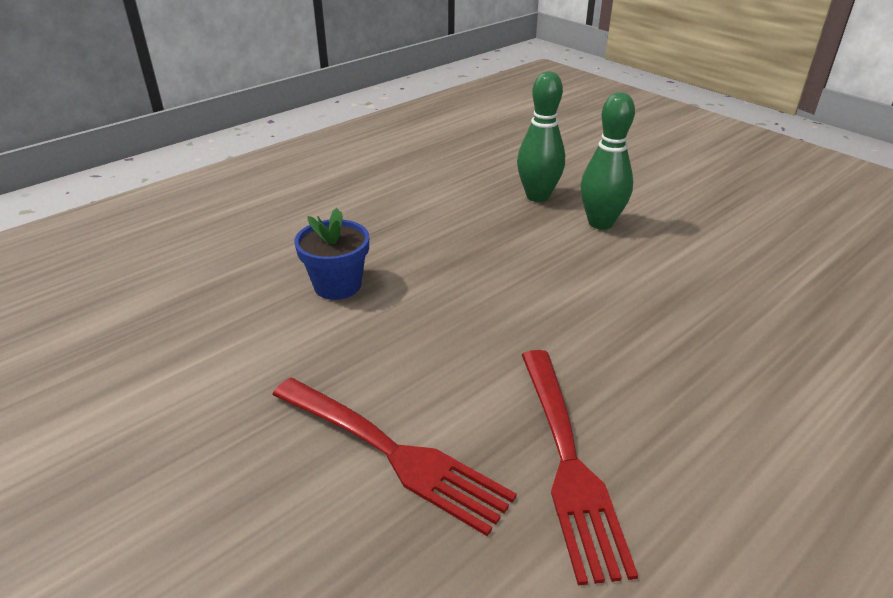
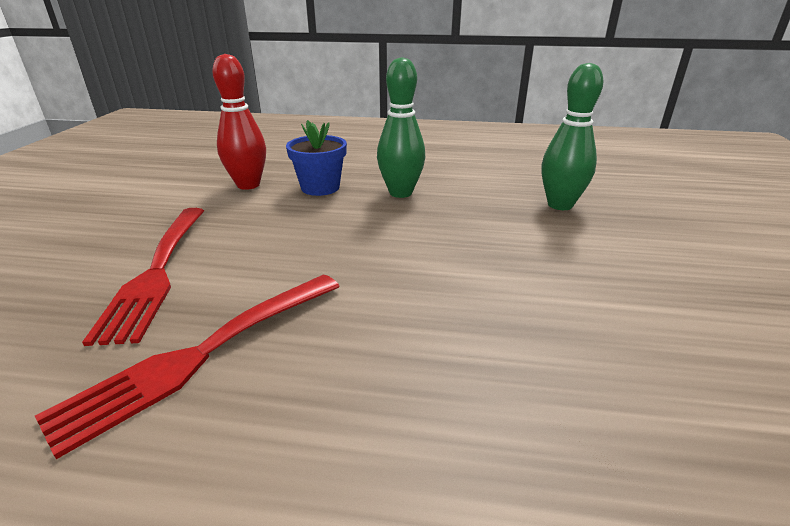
camera: 50 degrees right, 5 degrees down
green bowling pin [581,92,635,230] -> green bowling pin moved to [377,57,425,198]
none -> red bowling pin [212,54,266,190]

